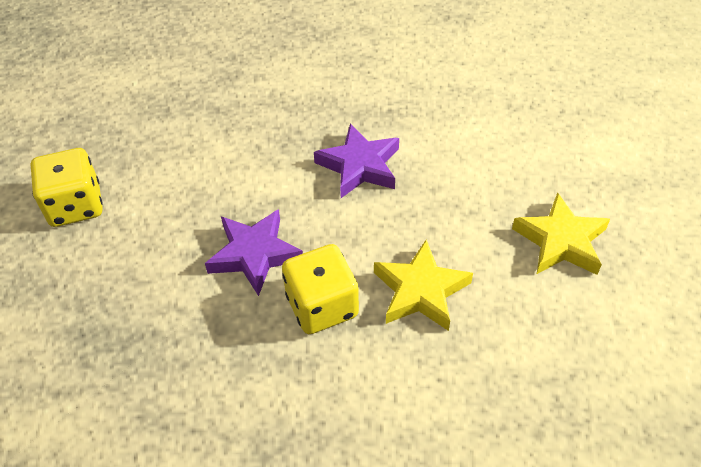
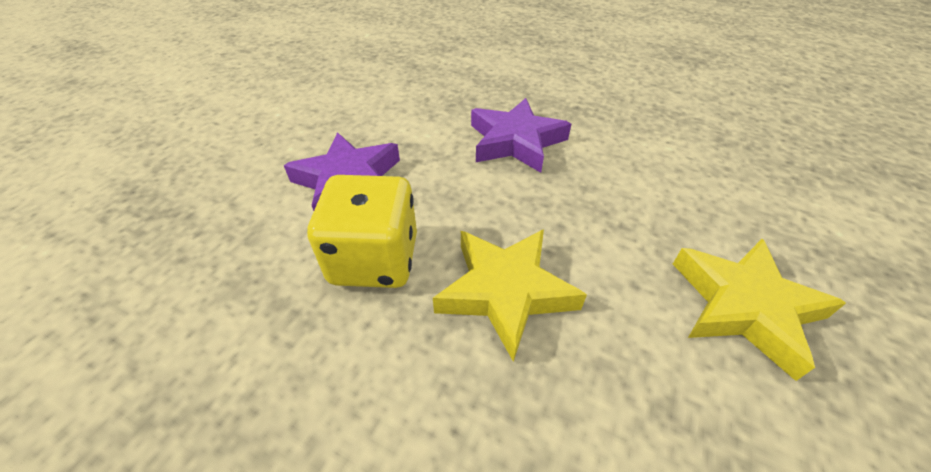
camera: 25 degrees right, 5 degrees down
yellow dice [31,148,103,227] -> none

